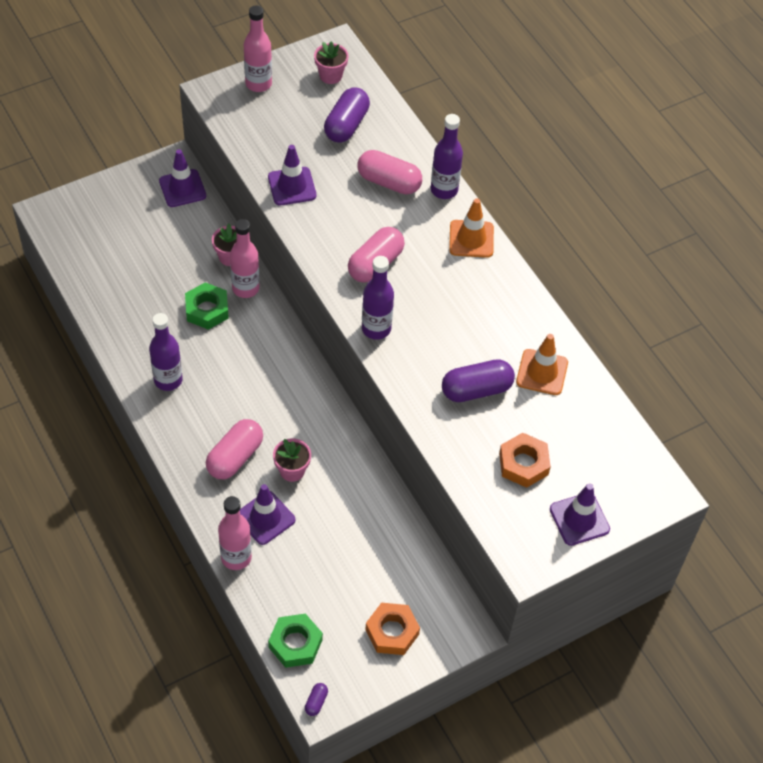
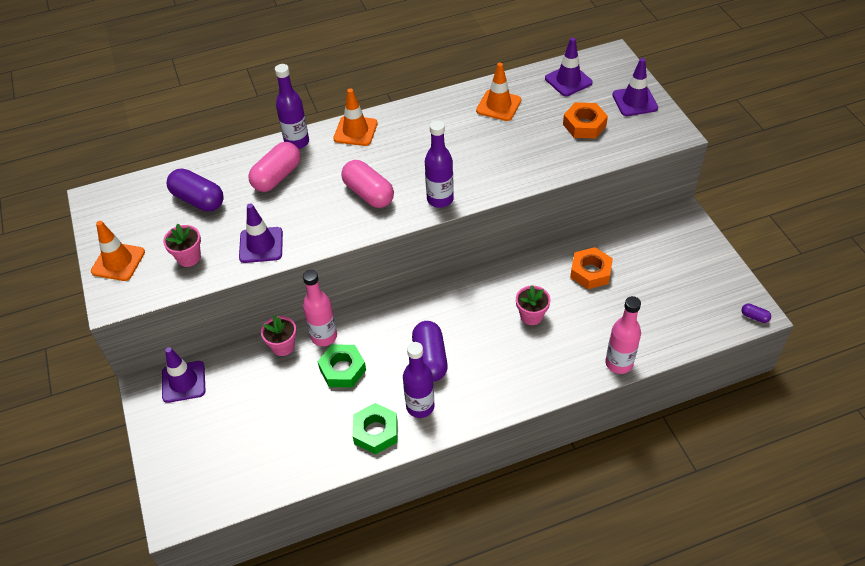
camera: 75 degrees left, 5 degrees down
pink capsule [206,419,263,479] -> none
purple traffic cone [240,484,295,545] -> purple traffic cone moved to [545,38,593,96]
pink bottle [244,5,272,92] -> orange traffic cone [91,221,145,281]
green nut [268,613,323,668] -> green nut moved to [353,403,397,455]
pink flower pot [314,42,349,84] -> pink flower pot moved to [163,224,201,267]
orange nut [365,603,420,655] -> orange nut moved to [570,247,613,289]
purple capsule [442,359,515,402] -> purple capsule moved to [412,321,448,382]

